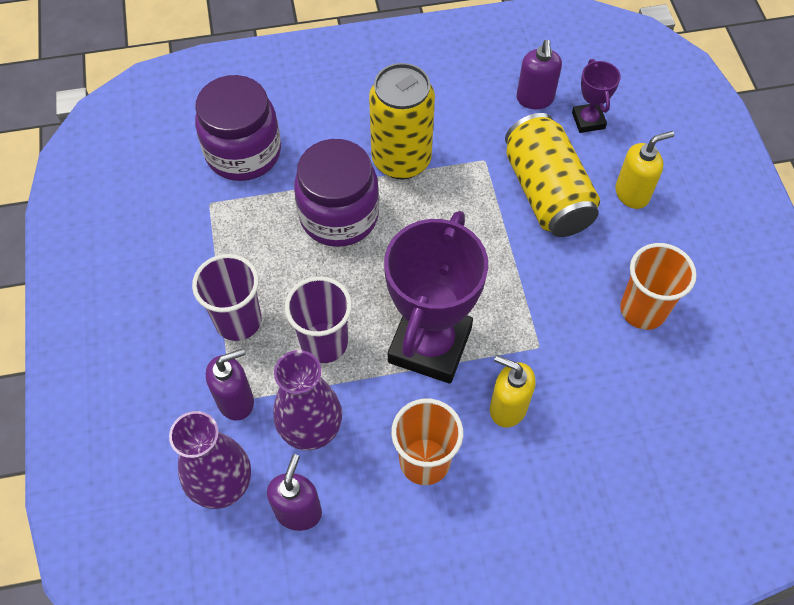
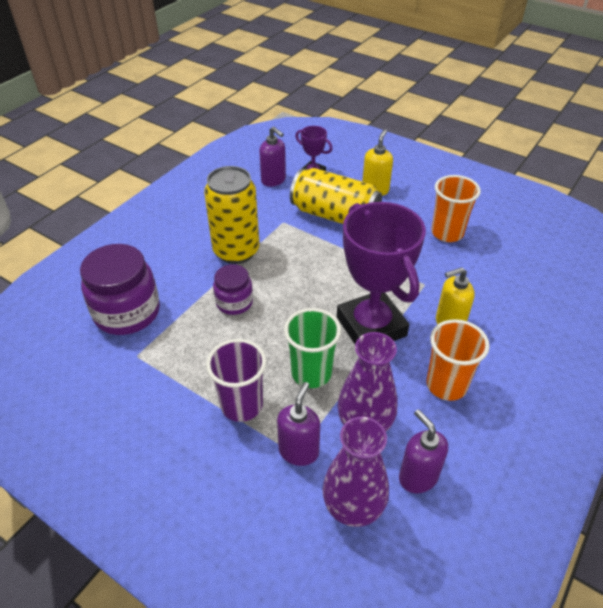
camera: 45 degrees left, 15 degrees down
purple cup [285,276,352,363] -> green cup [284,308,341,388]
purple jar [294,139,379,247] -> purple jar [213,264,253,315], size x0.57

